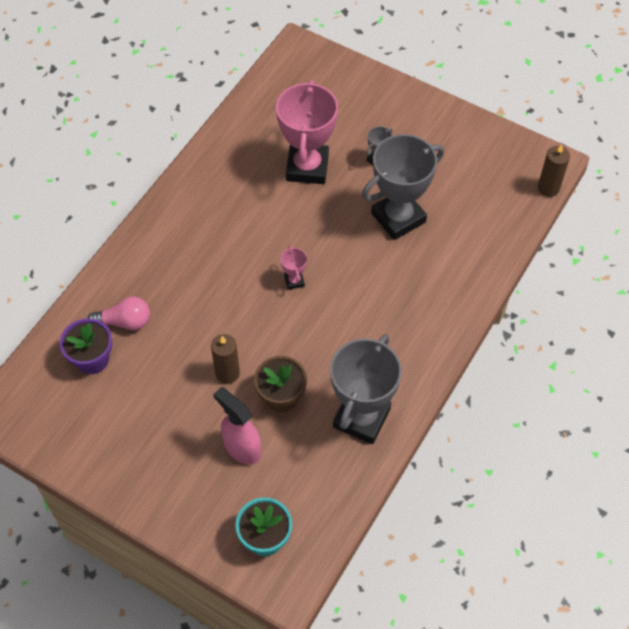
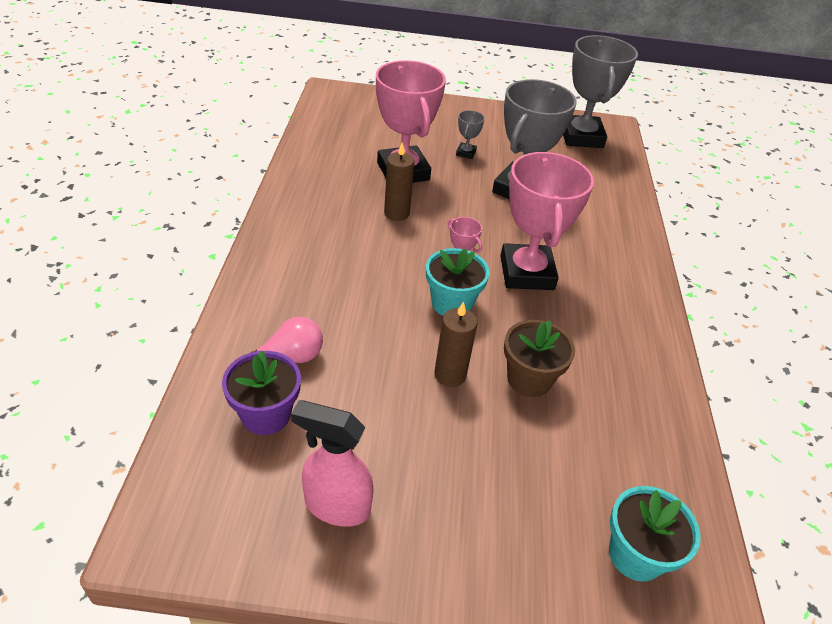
camera: 30 degrees left, 15 degrees down
pink spray bottle [213,387,261,465] -> pink spray bottle moved to [291,400,374,527]
grey trophy [330,334,402,444] -> grey trophy moved to [563,35,638,148]
brown candle [538,144,570,197] -> brown candle moved to [384,142,415,221]
none -> turquoise flower pot [426,248,490,316]
none -> pink trophy [500,152,594,290]

